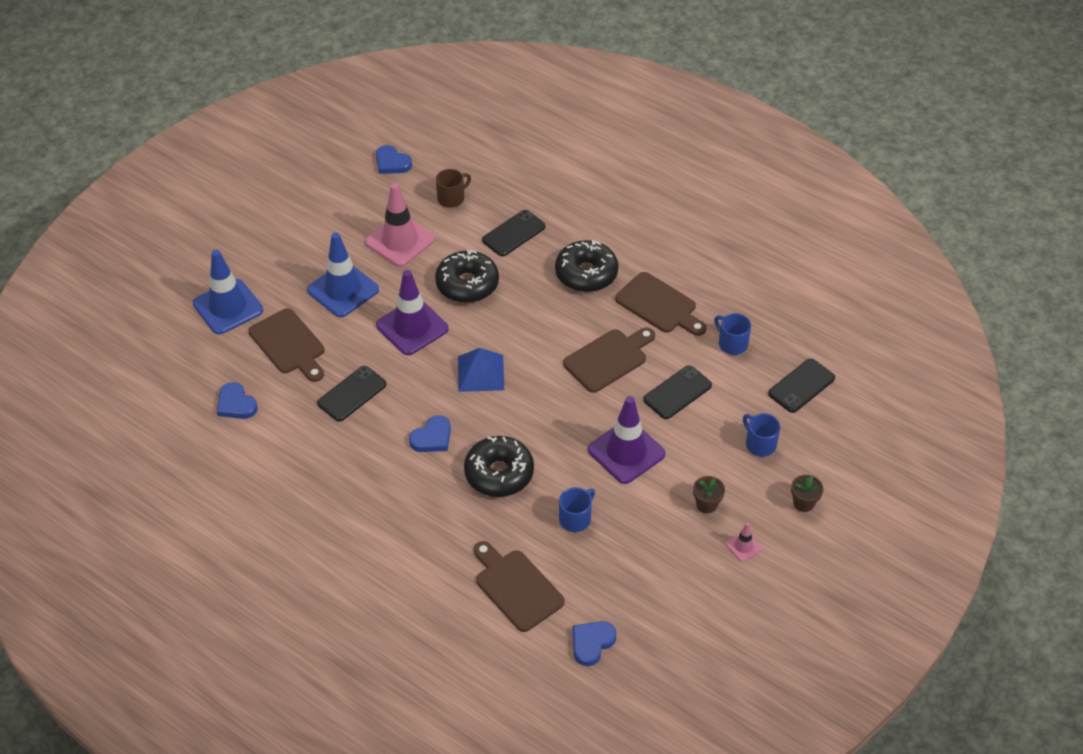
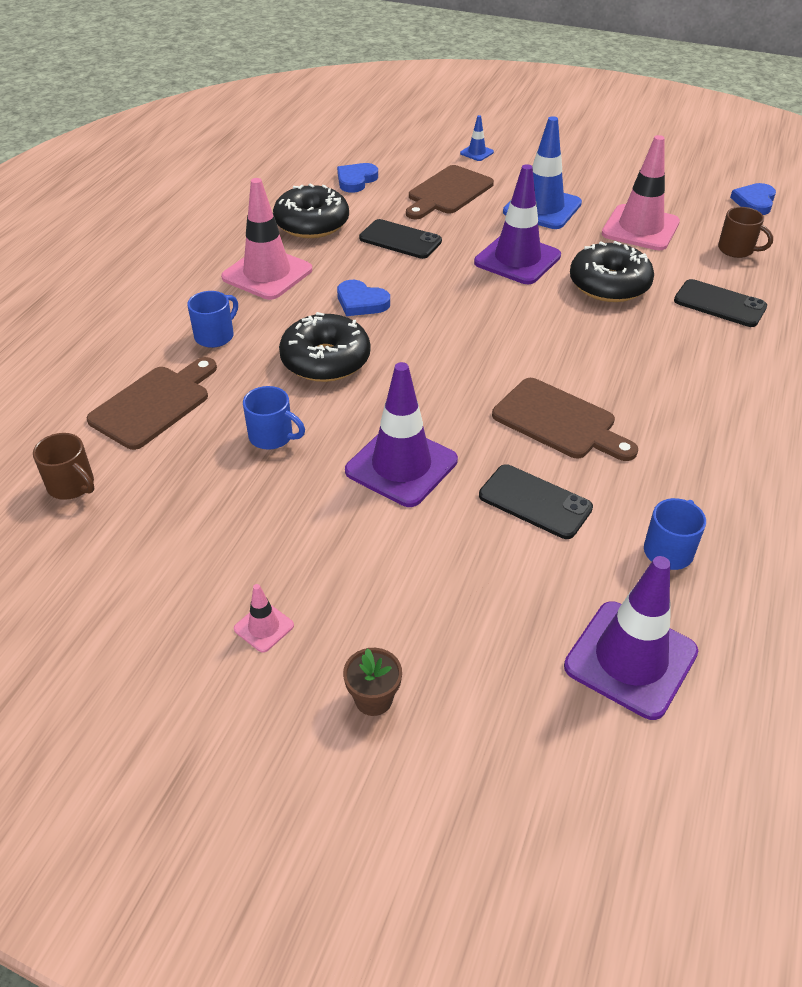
camera: 75 degrees right, 5 degrees down
blue traffic cone [193,250,263,334] -> blue traffic cone [460,115,494,161], size x0.45
blue pyramid [458,348,504,392] -> none
black donut [555,240,619,292] -> black donut moved to [273,183,349,238]
blue heart [573,621,616,666] -> brown mug [33,433,94,500]
brown cutting board [615,272,707,336] -> none
brown flower pot [693,476,725,513] -> none
blue mug [743,413,780,457] -> blue mug moved to [187,291,238,348]
black phone [768,359,835,413] -> purple traffic cone [564,556,698,720]
none -> pink traffic cone [221,178,312,300]

